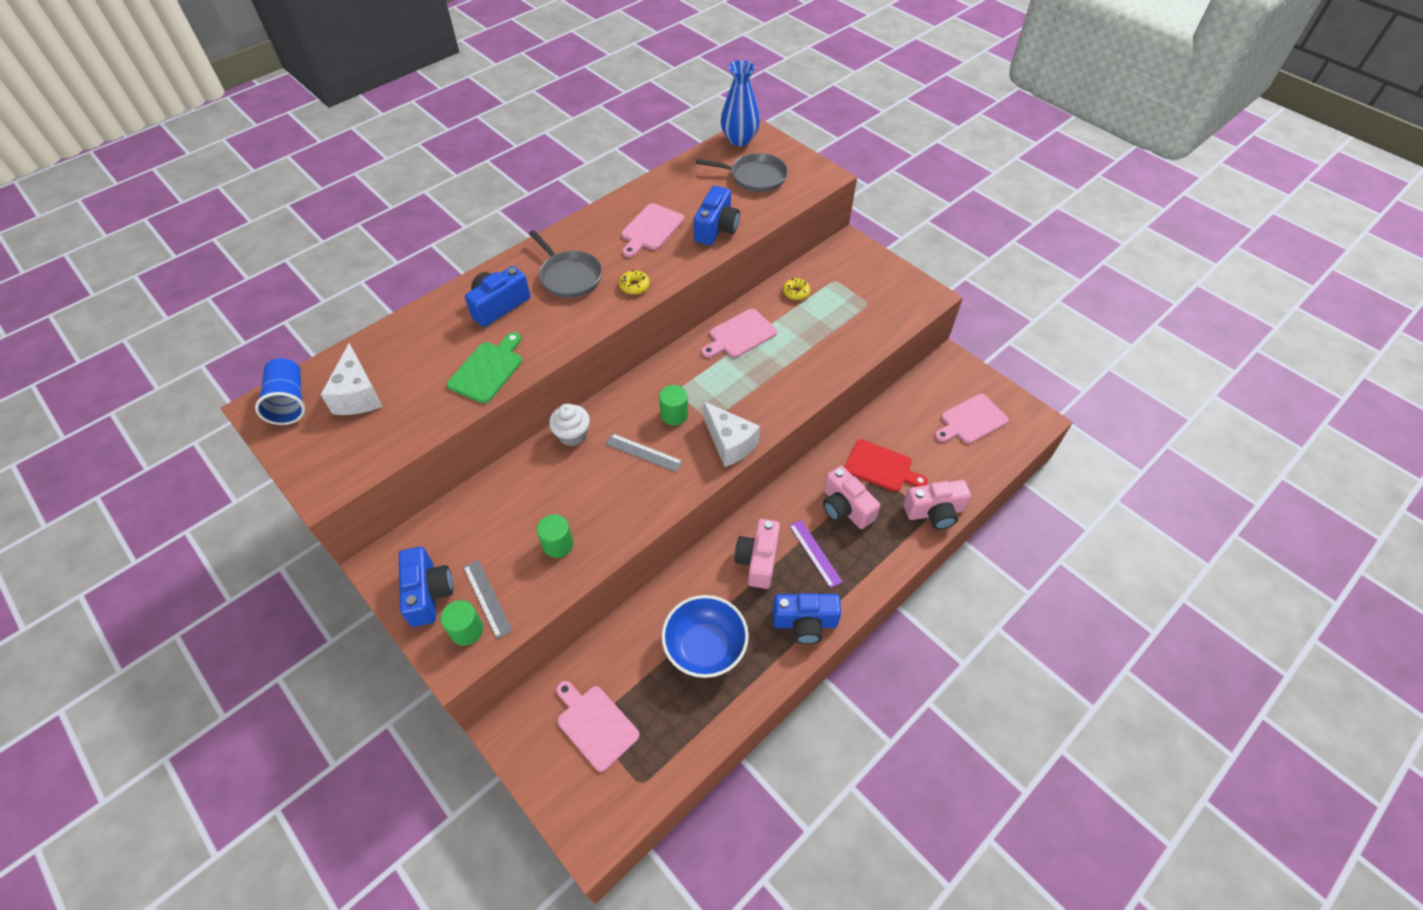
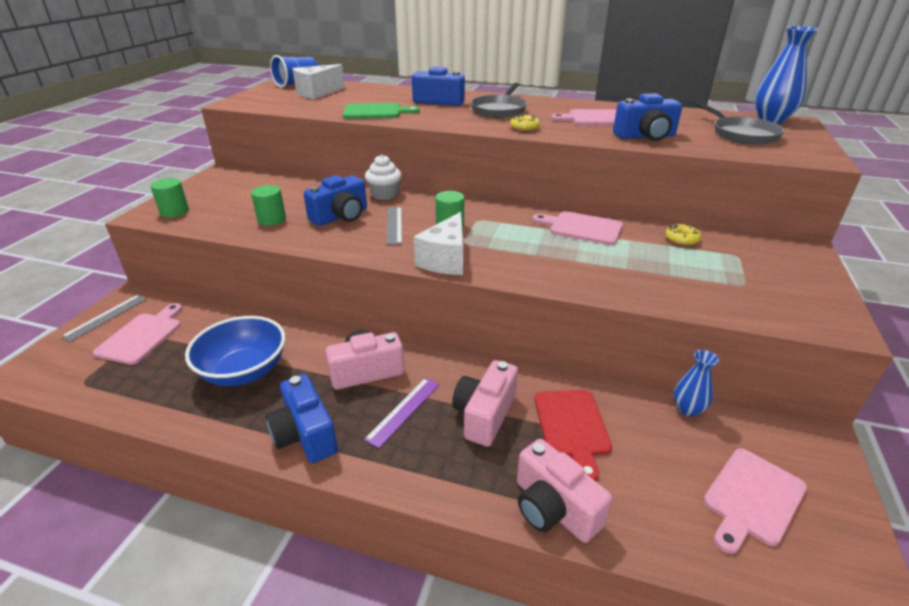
camera: 60 degrees right, 20 degrees down
blue camera [399,547,453,627] -> blue camera moved to [303,175,367,226]
grey ruler [463,560,513,639] -> grey ruler moved to [61,295,147,342]
pink cutting board [935,394,1009,444] -> pink cutting board turned 75 degrees counterclockwise [703,448,807,554]
none -> blue vase [674,350,719,416]

